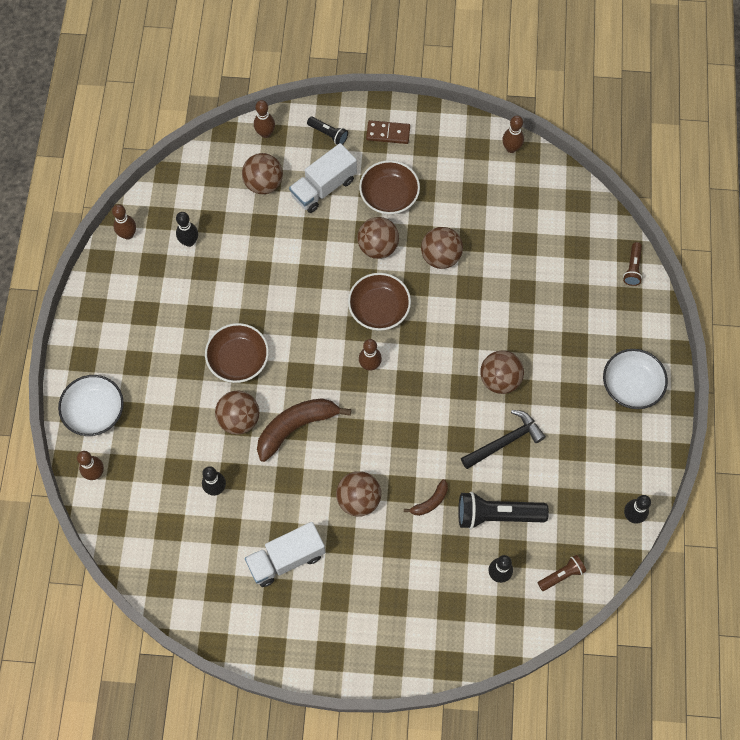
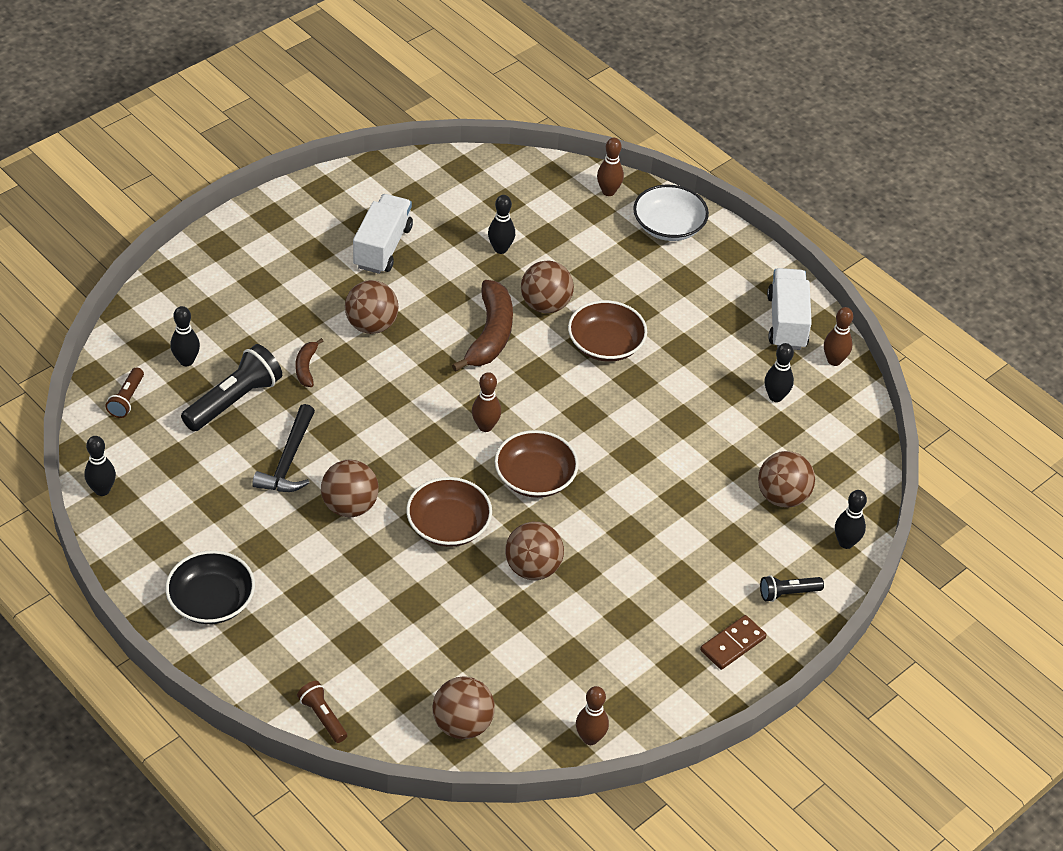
camera: 130 degrees right, 20 degrees down
brown bowling pin [254,100,275,138] -> black bowling pin [835,490,867,549]
white truck [289,143,357,213] -> white truck moved to [767,268,812,350]
brown ball [357,217,399,259] -> brown ball moved to [433,676,495,739]
brown bowl [359,160,420,214] -> brown bowl moved to [406,477,492,547]
white bowl [603,349,668,409] -> black bowl [165,550,255,624]

